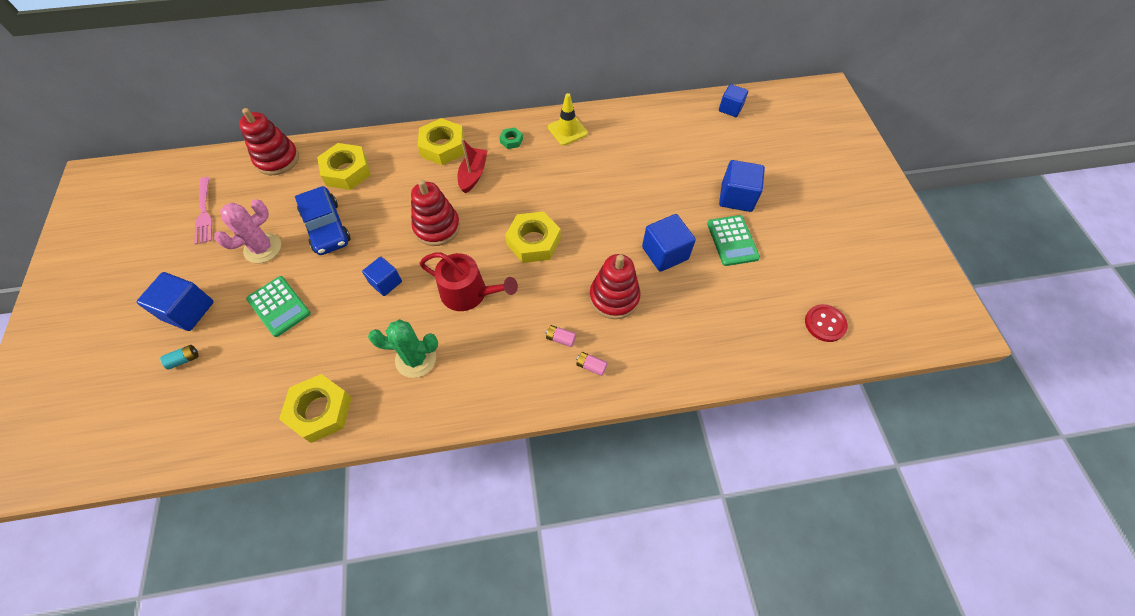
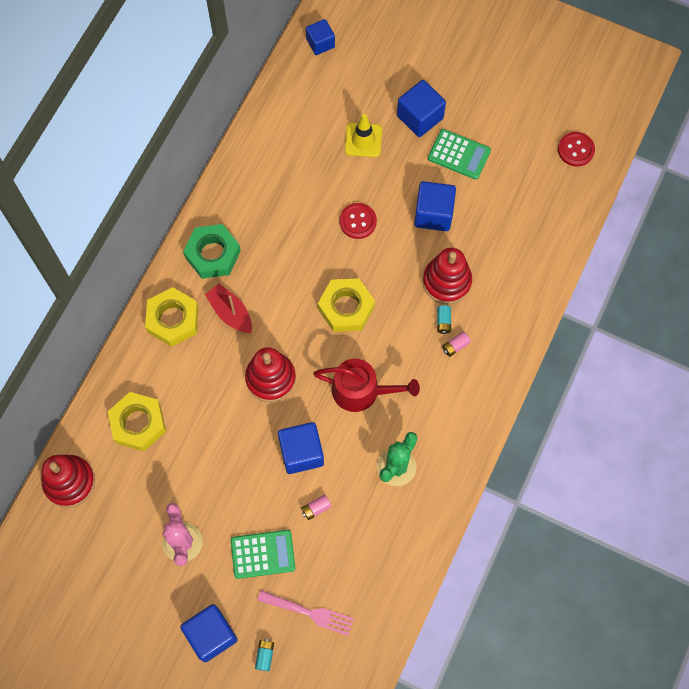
camera: 55 degrees left, 10 degrees up
pink fork [194,177,212,245] -> pink fork moved to [257,590,354,636]
yellow nut [279,374,352,443] -> none
blue car [295,186,351,255] -> none
blue cube [362,257,402,296] -> blue cube [278,422,324,474], size x1.52
red watering can [419,252,518,311] -> red watering can turned 45 degrees clockwise [313,359,420,412]
green nut [499,127,523,149] -> green nut [183,224,241,279], size x2.07
yellow traffic cone [548,93,588,145] -> yellow traffic cone moved to [345,114,382,157]
pink battery [576,352,608,376] -> pink battery moved to [302,494,332,520]
none -> red button [340,203,377,239]
none -> turquoise battery [437,305,451,334]

